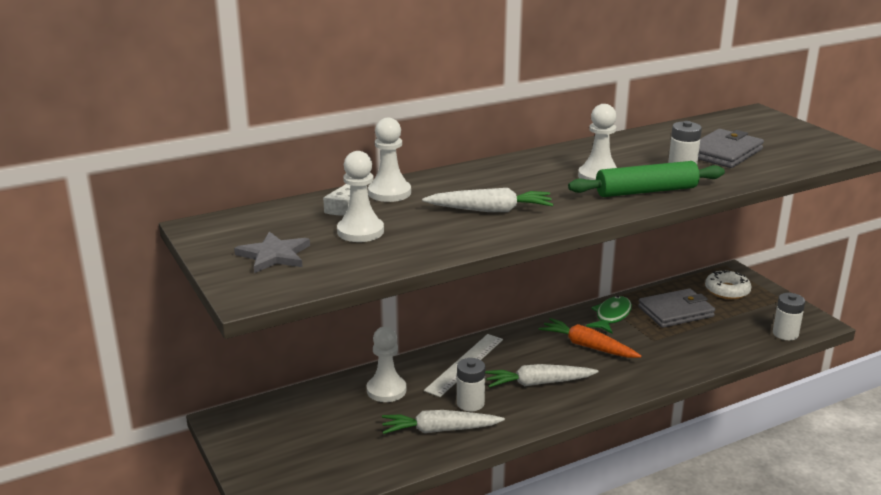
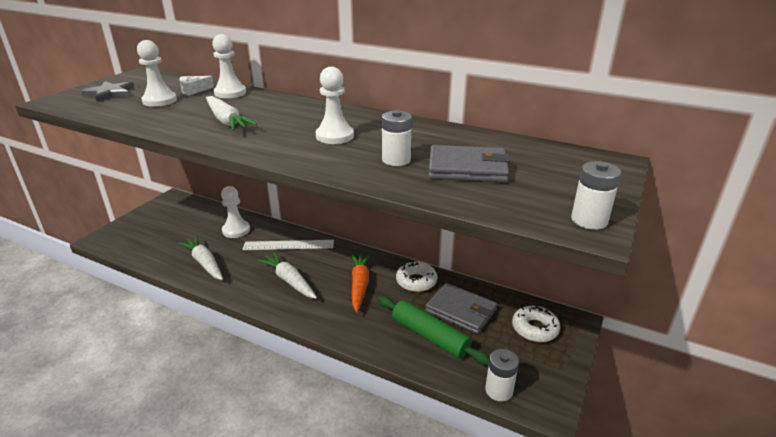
camera: 55 degrees right, 5 degrees up
white battery [457,358,485,411] -> white battery moved to [571,161,621,230]
green rolling pin [568,161,725,197] -> green rolling pin moved to [378,296,490,365]
green fish [586,296,632,333] -> white donut [396,261,437,292]

